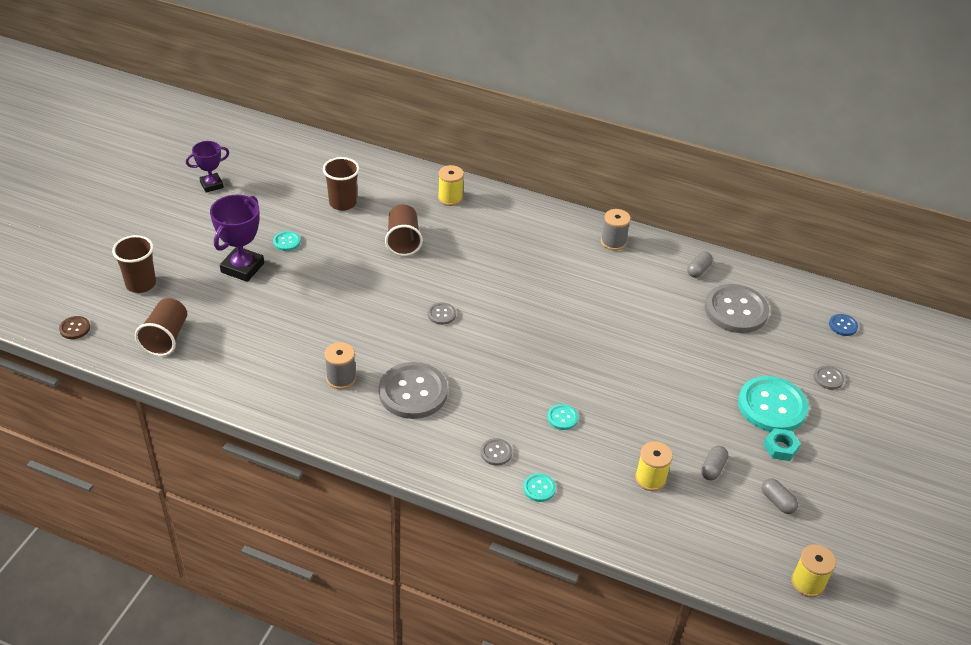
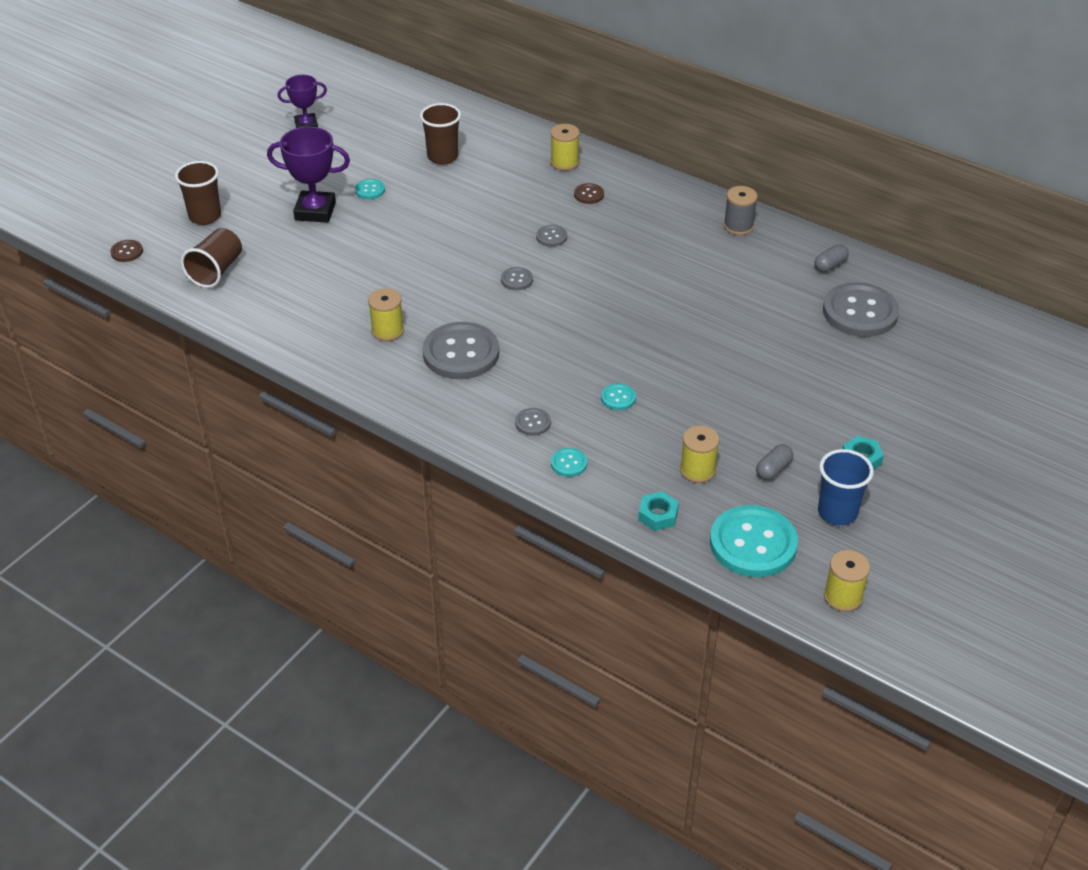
camera: 15 degrees right, 0 degrees up
purple trophy [210,195,264,282] -> purple trophy turned 60 degrees clockwise [267,127,350,223]
grey spool [324,342,356,390] -> yellow spool [368,288,404,341]
brown cup [385,205,423,256] -> none
turquoise button [738,376,809,432] -> turquoise button moved to [710,505,798,577]
grey capsule [762,478,798,514] -> blue cup [818,449,874,525]
grey button [814,366,844,390] -> grey button moved to [536,225,567,247]
blue button [829,314,858,336] -> none
none -> brown button [574,183,604,204]
none -> turquoise nut [638,491,679,531]

